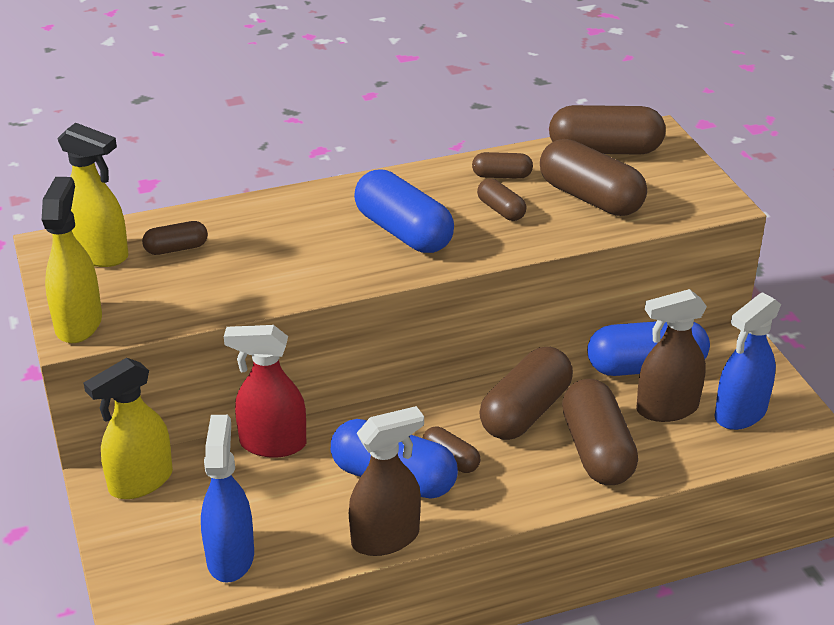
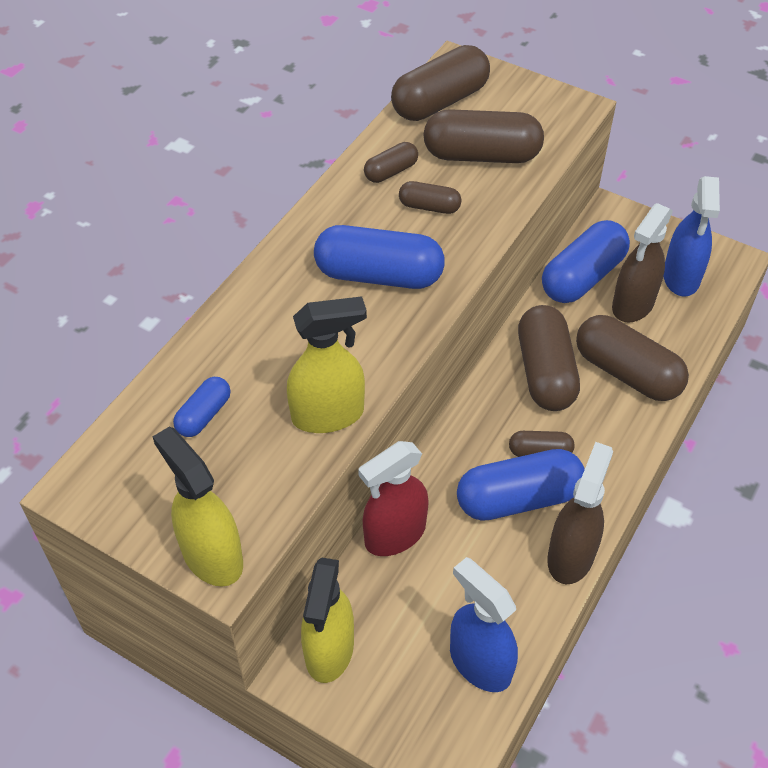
camera: 40 degrees left, 15 degrees up
yellow spray bottle [57,123,128,267] -> yellow spray bottle moved to [287,296,367,433]
brown capsule [142,221,208,255] -> blue capsule [173,377,230,437]

